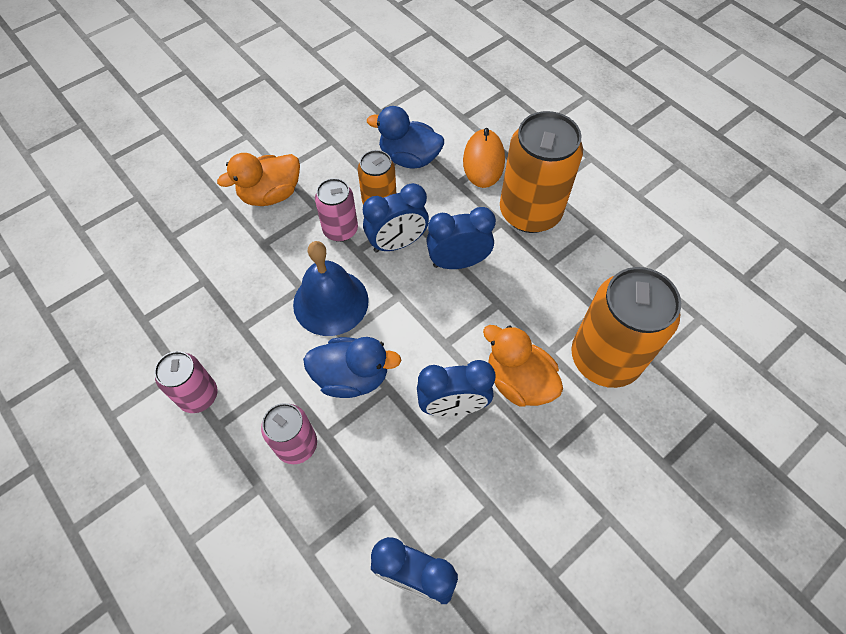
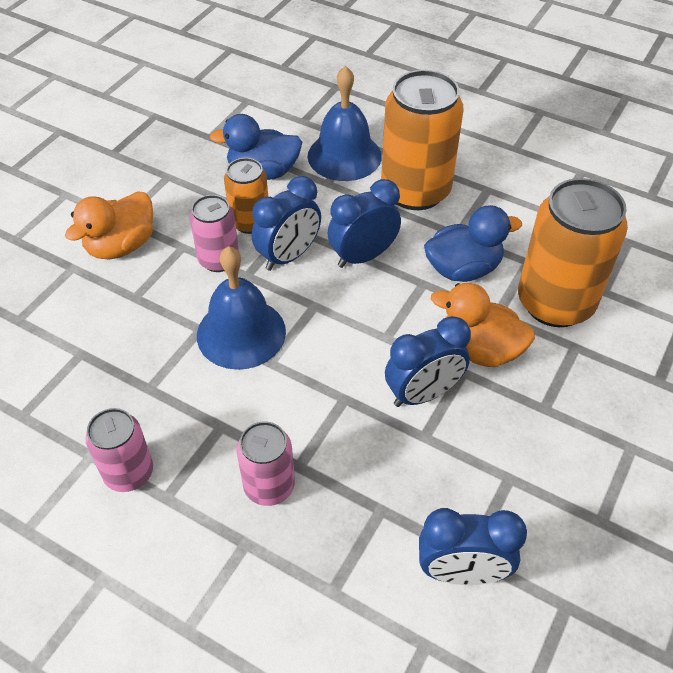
camera: 20 degrees left, 10 degrees down
blue duck [303,337,401,398] -> blue duck moved to [424,205,522,282]
orange mouse [463,128,505,188] -> blue bell [308,66,382,181]

